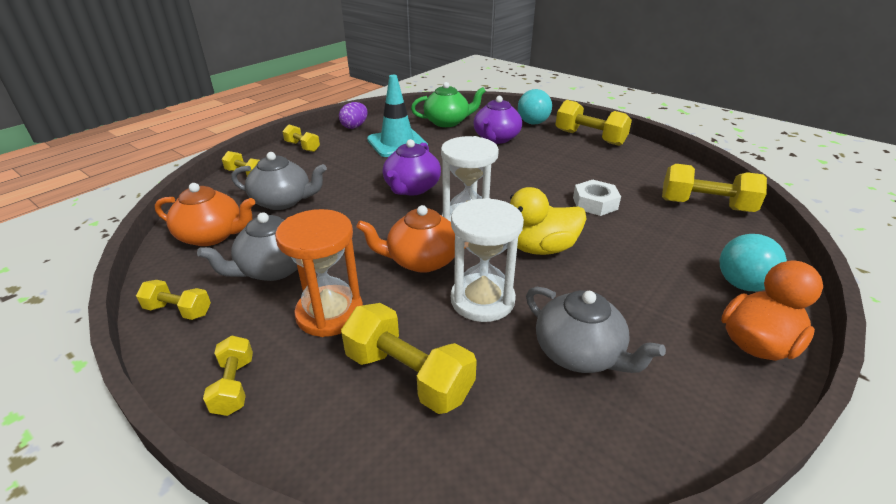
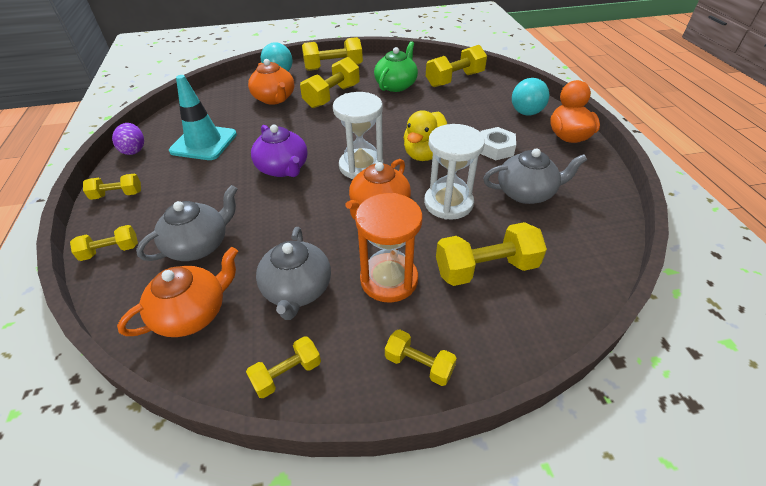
camera: 50 degrees left, 10 degrees up
green teapot [411,82,486,127] -> green teapot moved to [374,41,418,92]
purple teapot [474,96,522,144] -> orange teapot [248,59,294,105]
white nut [573,180,621,216] -> white nut moved to [480,127,516,160]
none -> yellow dumbbell [300,57,360,108]

